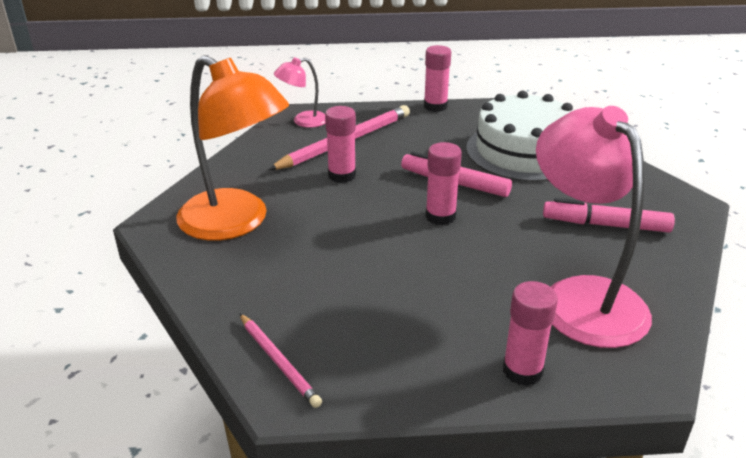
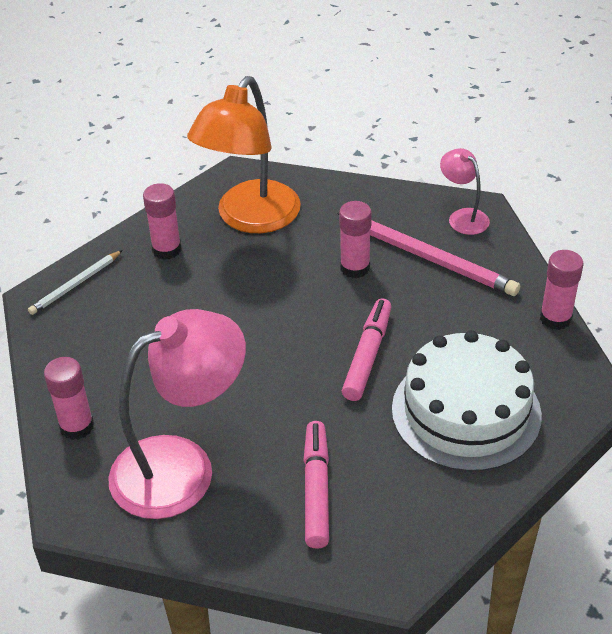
camera: 80 degrees right, 10 degrees up
pink pencil [239,313,322,408] -> white pencil [28,250,123,315]
pink glue stick [425,142,462,226] -> pink glue stick moved to [143,183,181,260]

